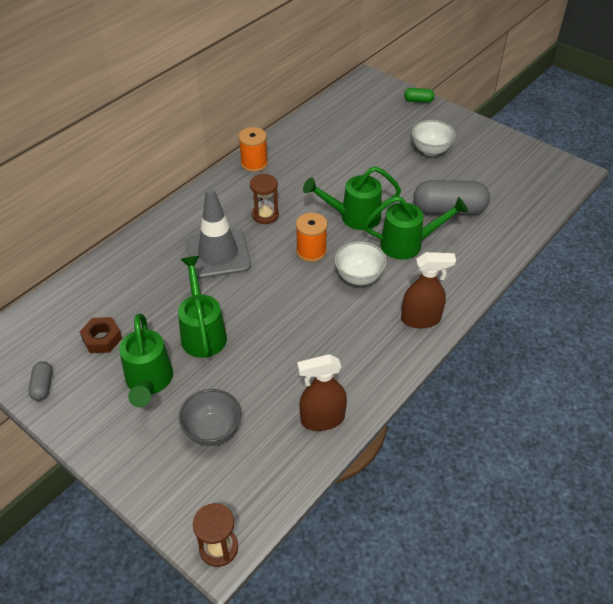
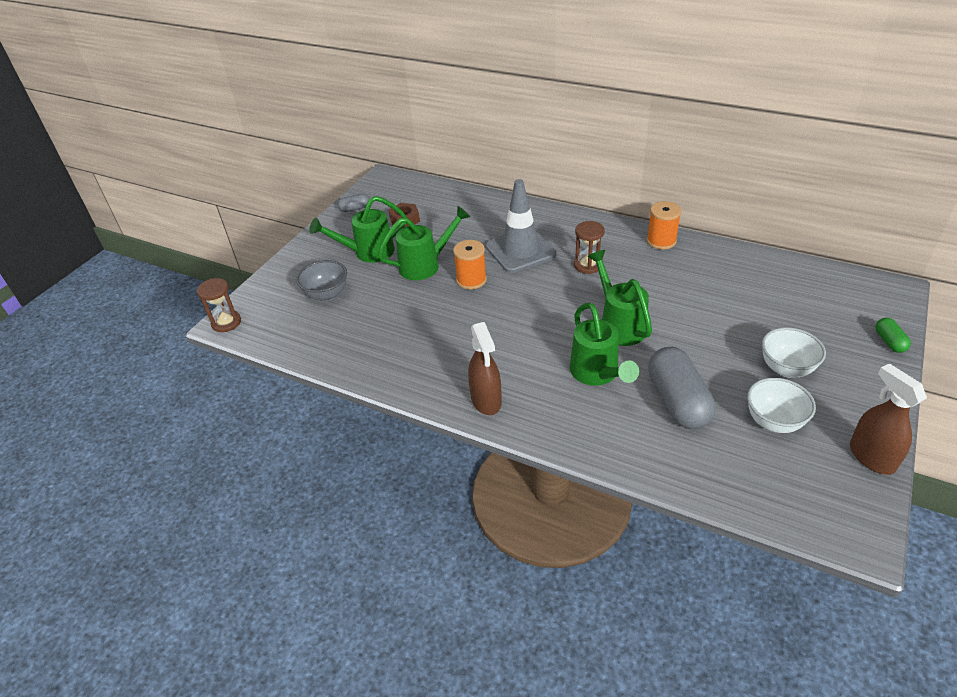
camera: 80 degrees right, 5 degrees down
orange spool [296,213,327,262] -> orange spool moved to [453,240,487,290]
brown spray bottle [297,354,347,431] -> brown spray bottle moved to [850,364,927,475]
white bowl [334,241,387,285] -> white bowl moved to [747,378,816,433]

